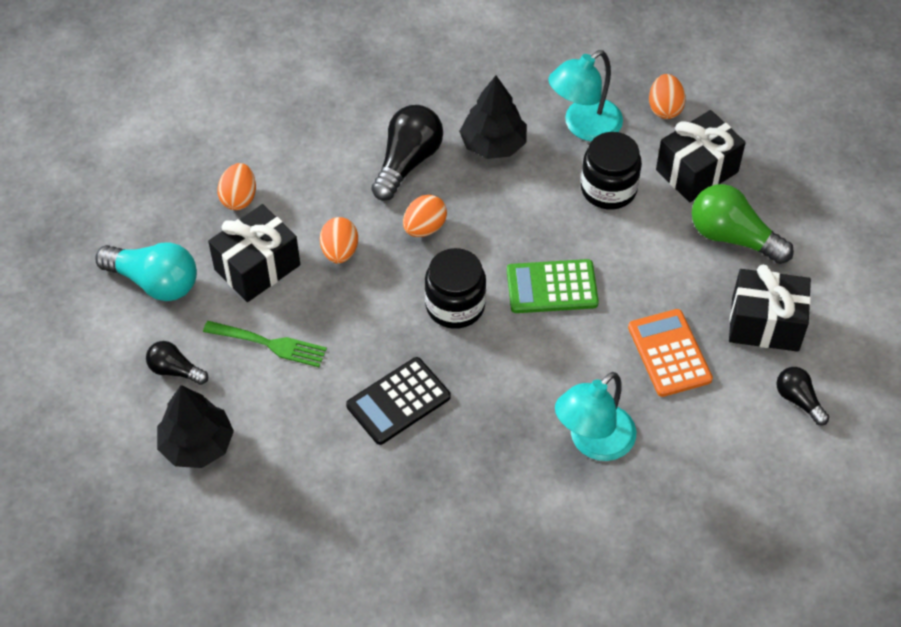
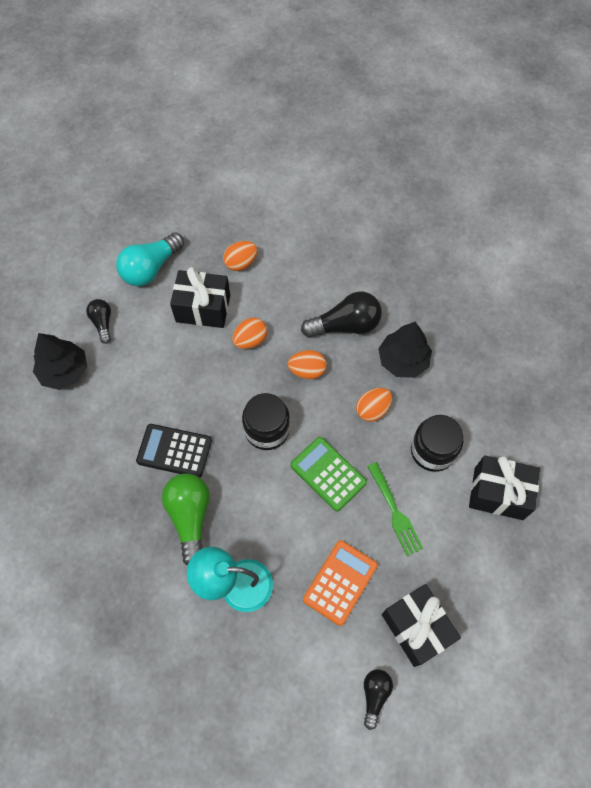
camera: 50 degrees right, 10 degrees up
turquoise light bulb [95,242,197,301] -> turquoise light bulb turned 60 degrees clockwise [116,232,184,286]
green fork [203,321,327,367] -> green fork moved to [367,462,424,556]
turquoise lamp [549,50,623,141] -> none
orange egg [649,74,686,119] -> orange egg moved to [356,388,392,422]
green light bulb [692,184,794,264] -> green light bulb moved to [162,473,210,566]

